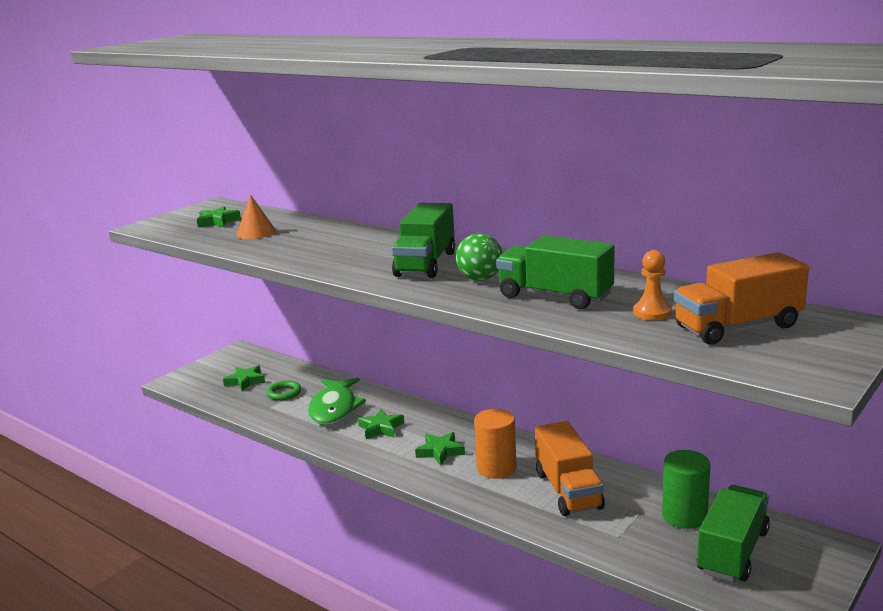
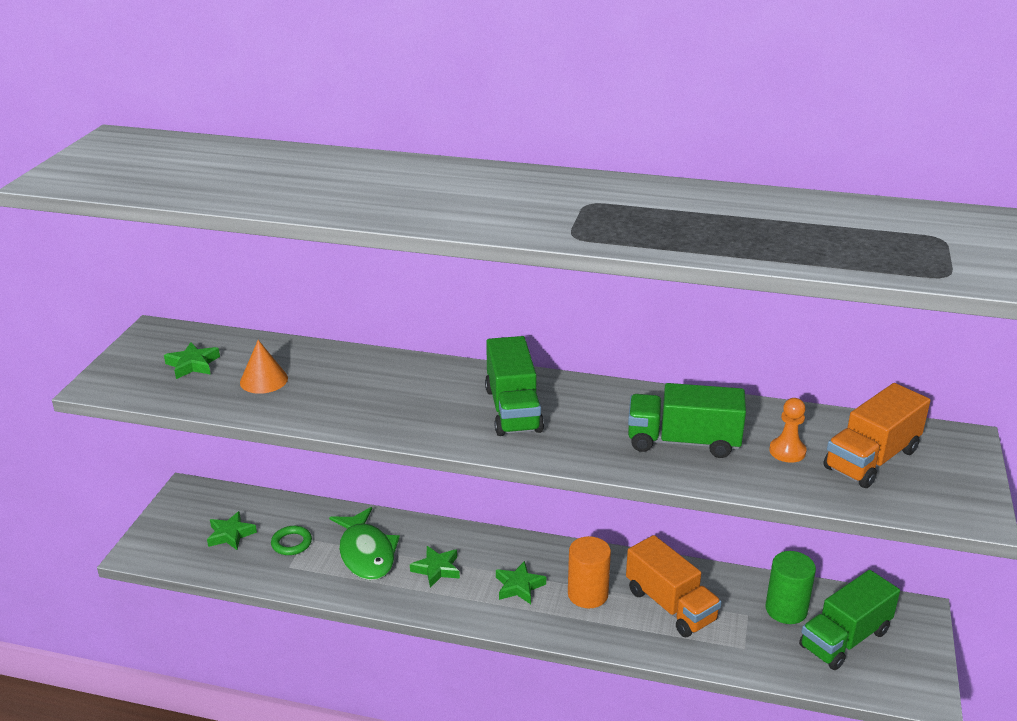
camera: 25 degrees left, 10 degrees up
green ball [456,233,503,281] -> none
green truck [697,485,770,582] -> green truck turned 135 degrees counterclockwise [799,570,900,670]

